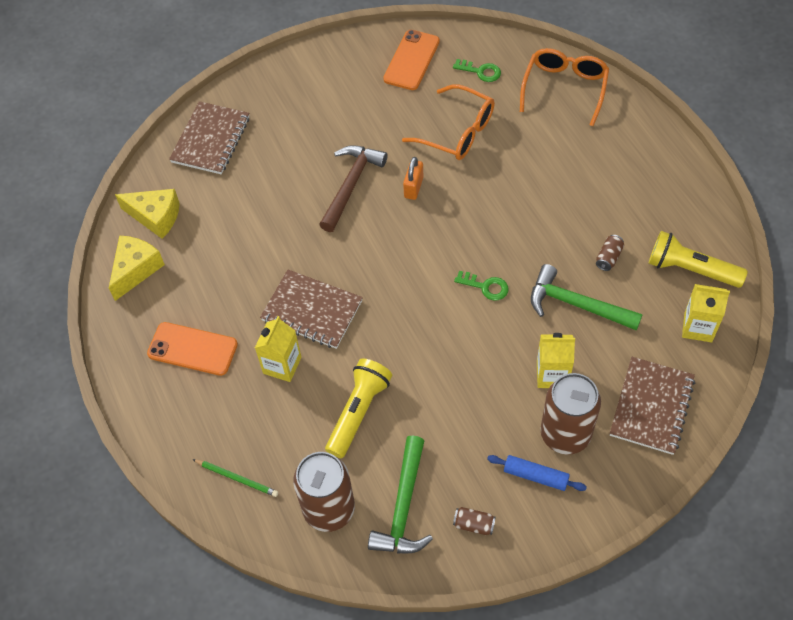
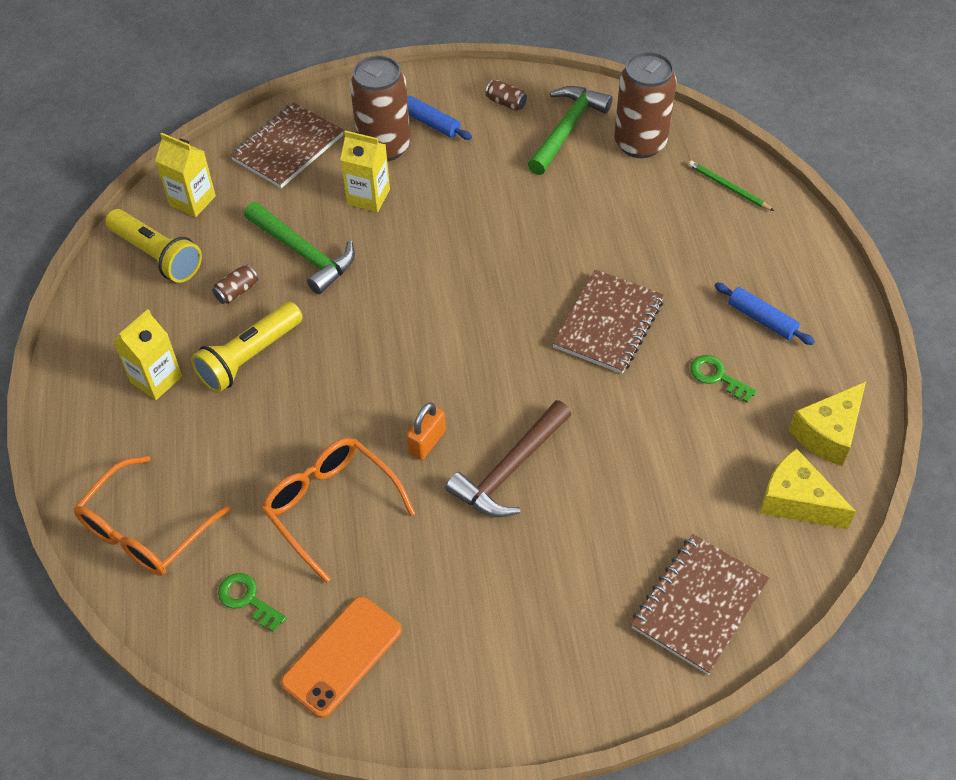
camera: 165 degrees left, 5 degrees down
orange phone [147,322,238,376] -> blue rolling pin [714,283,815,345]
yellow carton [255,316,302,382] -> yellow carton moved to [113,309,182,400]
brown notebook [260,270,363,349] -> brown notebook turned 75 degrees clockwise [552,270,664,374]
yellow flashlight [325,358,392,458] -> yellow flashlight moved to [191,302,303,393]
green key [454,271,509,301] -> green key moved to [690,355,757,403]

